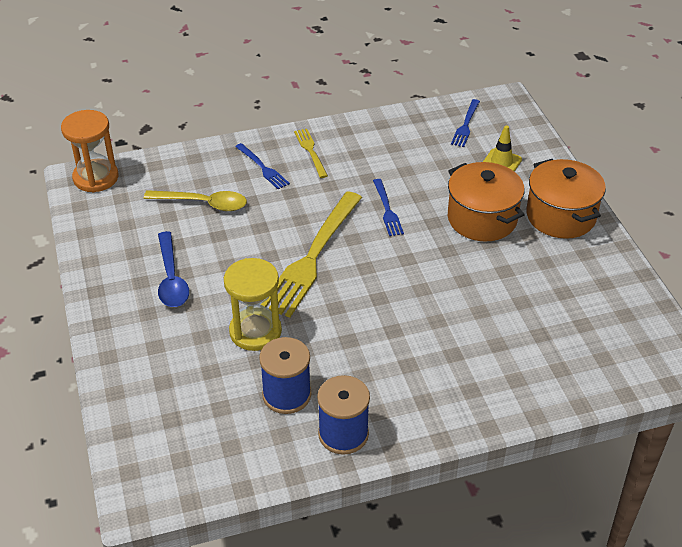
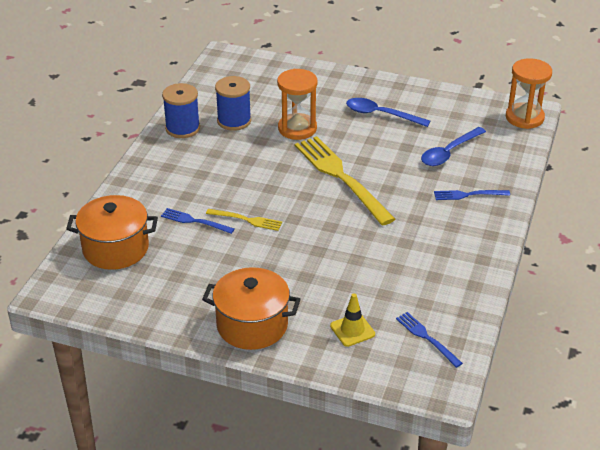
camera: 125 degrees right, 5 degrees down
yellow spoon [144,190,247,211] -> blue spoon [421,127,486,166]
yellow hourglass [224,258,282,351] -> orange hourglass [277,69,318,140]
yellow fork [294,129,328,178] -> yellow fork moved to [206,209,282,231]
blue fork [373,179,404,236] -> blue fork moved to [161,208,235,234]
orange pot [448,162,525,242] -> orange pot moved to [66,195,158,270]

